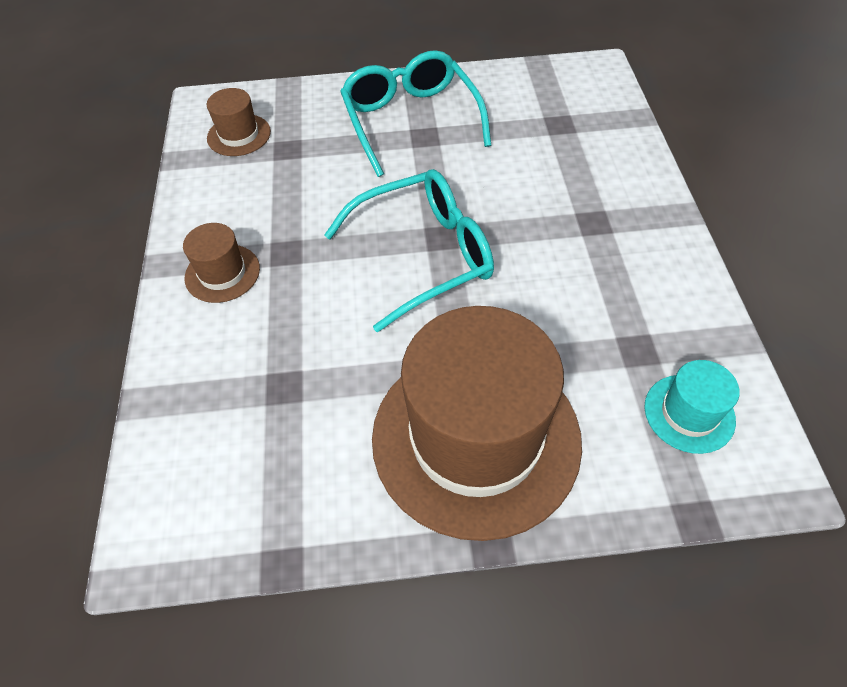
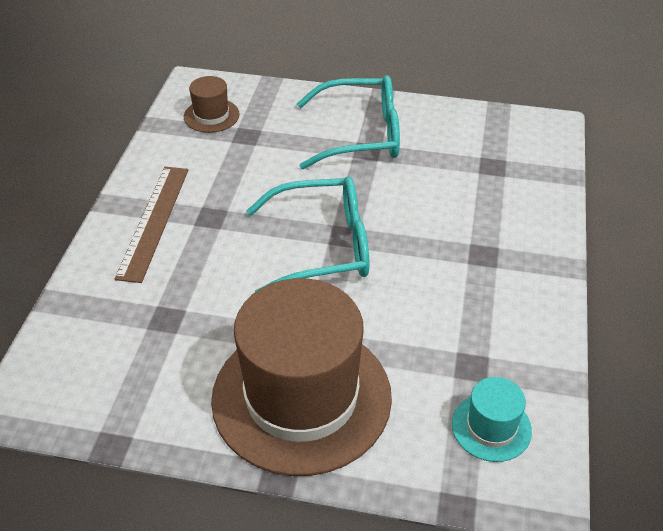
camera: 15 degrees right, 10 degrees down
brown hat [183,223,260,303] -> brown ruler [115,167,188,283]
turquoise glasses [340,50,492,177] -> turquoise glasses turned 90 degrees clockwise [297,75,400,169]

